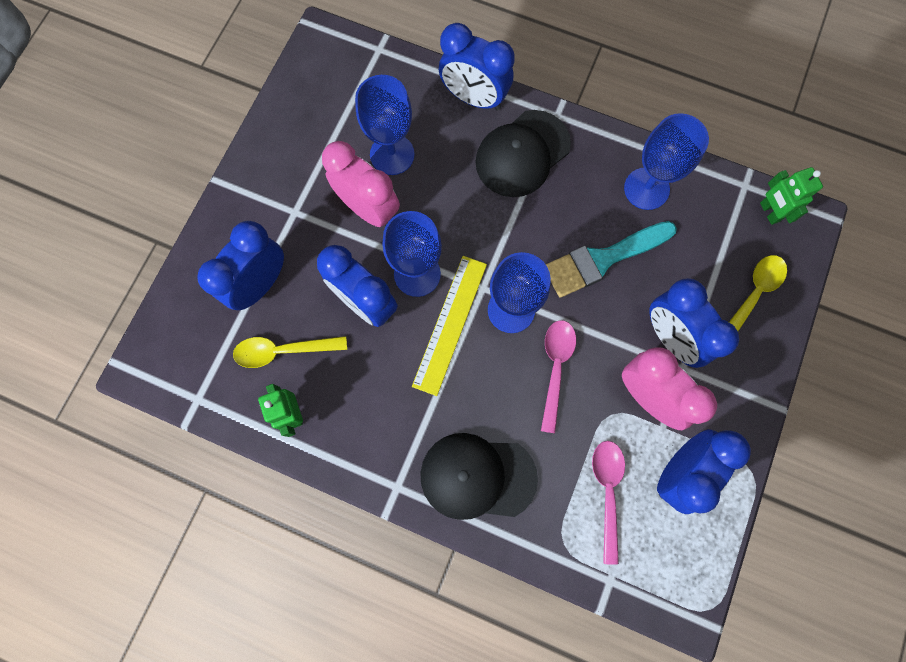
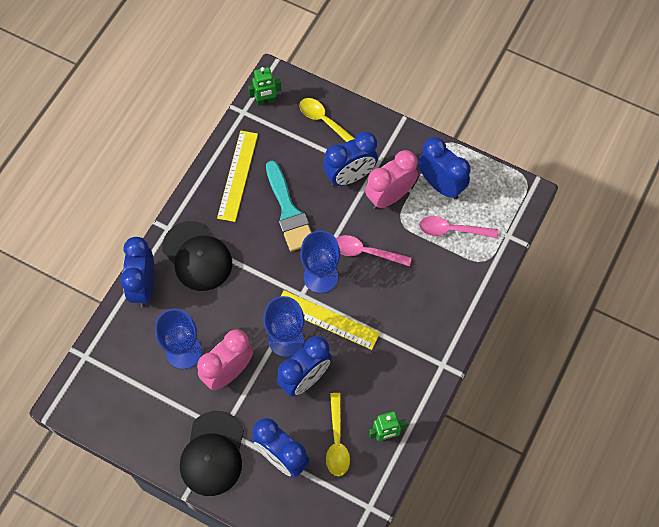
camera: 85 degrees left, 10 degrees down
black cap [420,433,538,520] -> black cap moved to [180,411,244,496]
blue clock [439,23,515,110] -> blue clock turned 150 degrees clockwise [120,237,154,307]
blue goblet [624,113,709,210] -> yellow ruler [217,131,258,222]

